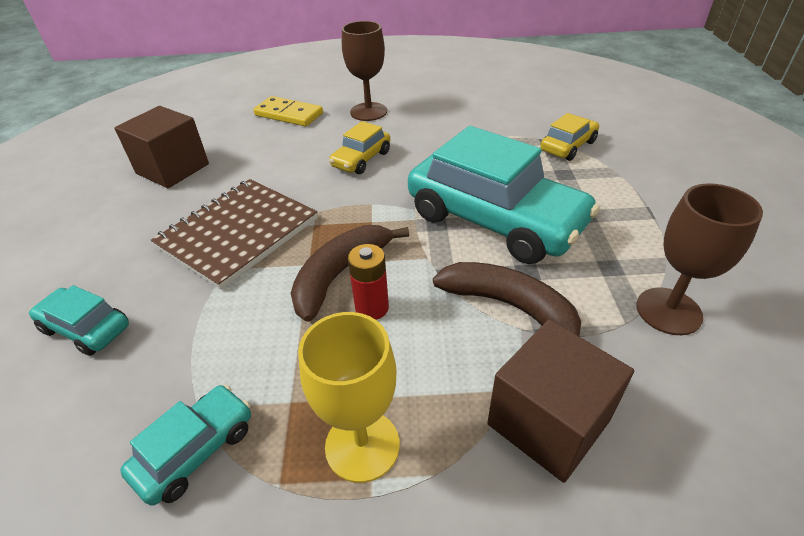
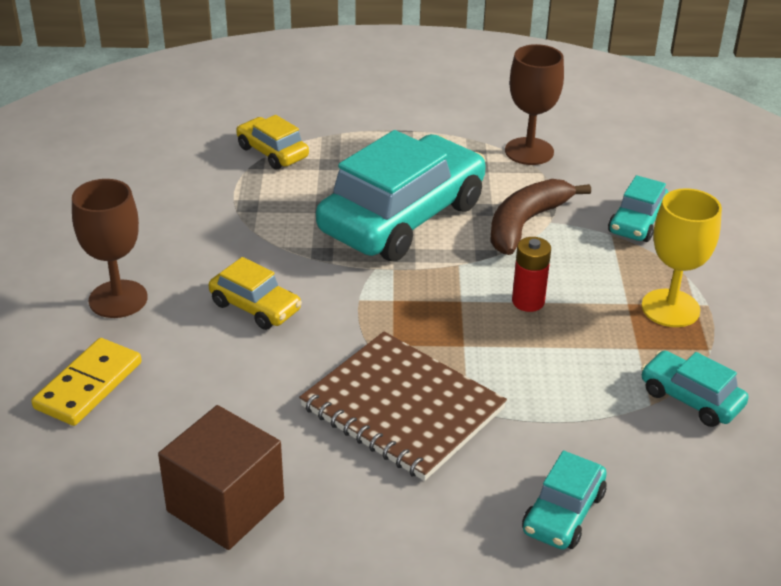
camera: 90 degrees left, 5 degrees down
brown banana [291,225,409,322] -> none
brown cube [487,319,634,483] -> turquoise car [608,175,668,242]

